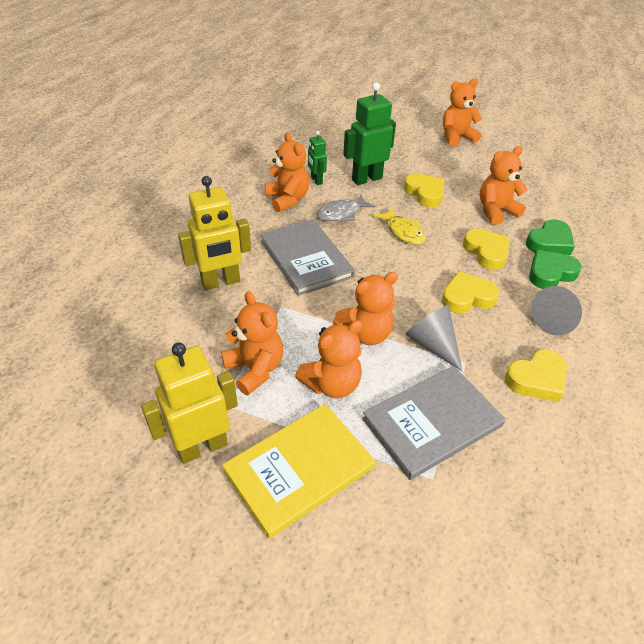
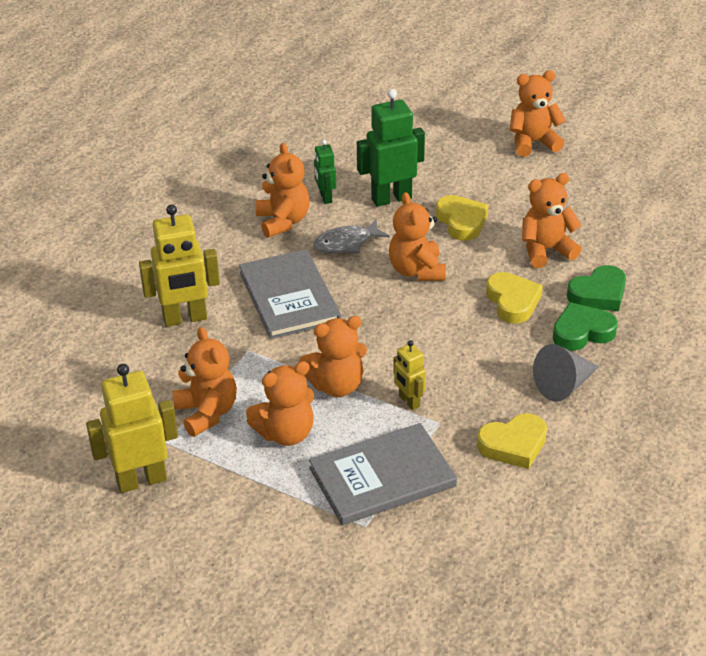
camera: 10 degrees right, 5 degrees down
yellow book [222,404,375,539] -> none
yellow fish [373,207,426,245] -> orange teddy bear [389,192,446,281]
grey cone [406,306,463,372] -> yellow robot [393,340,426,410]
yellow heart [442,271,500,313] -> none

